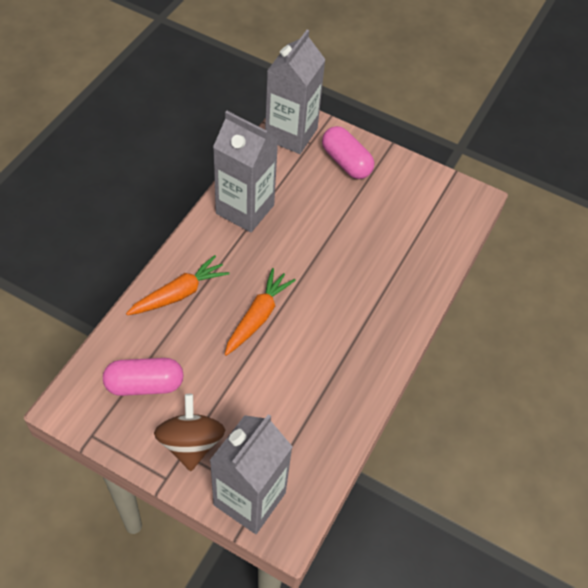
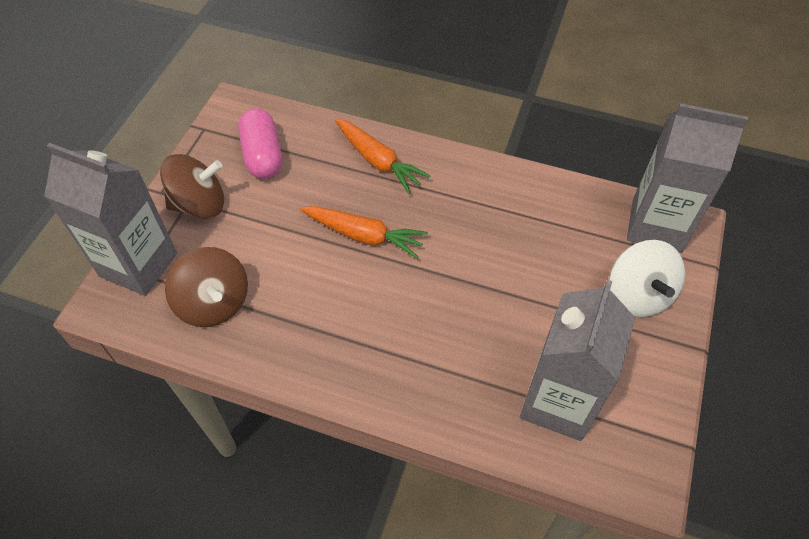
camera: 85 degrees right, 0 degrees up
grey carton [213,111,278,233] -> grey carton moved to [520,280,635,441]
pink capsule [322,126,374,179] -> white spinning top [609,240,685,317]
none -> brown spinning top [165,247,248,327]

